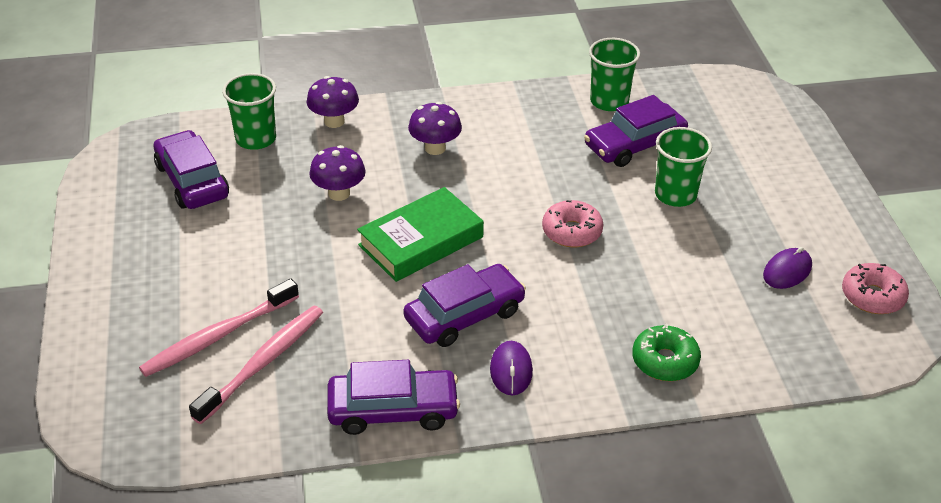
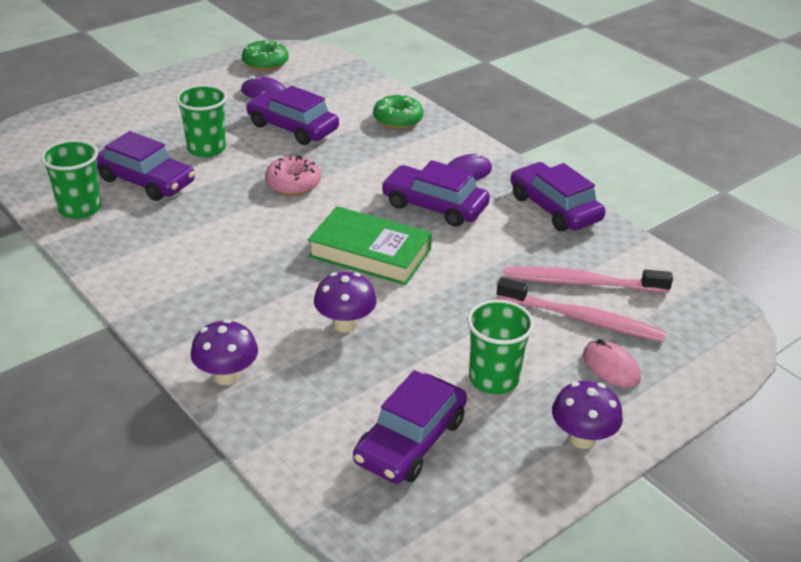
camera: 120 degrees left, 5 degrees down
green cup [222,73,276,150] -> green cup moved to [467,299,534,394]
purple mushroom [408,102,462,155] -> purple mushroom moved to [552,381,623,449]
pink donut [842,263,909,314] -> green donut [242,40,289,71]
none -> purple car [246,86,339,145]
none -> pink mouse [583,339,641,387]

